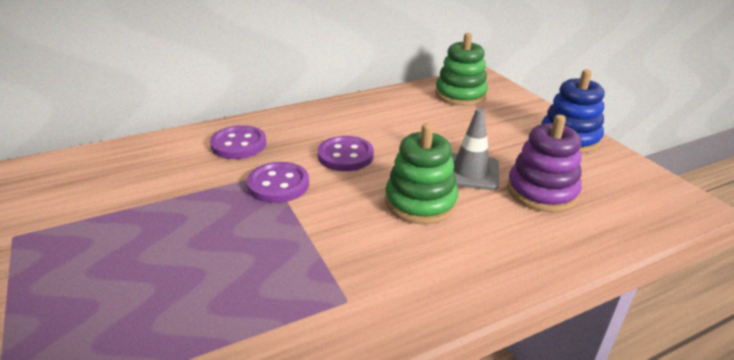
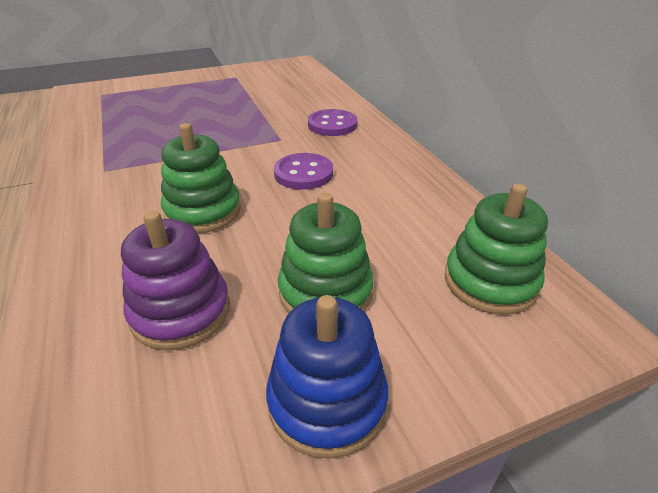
camera: 95 degrees right, 5 degrees up
purple button [247,162,309,203] -> none
grey traffic cone [451,108,499,190] -> none
none -> green stacking toy [278,193,374,313]

